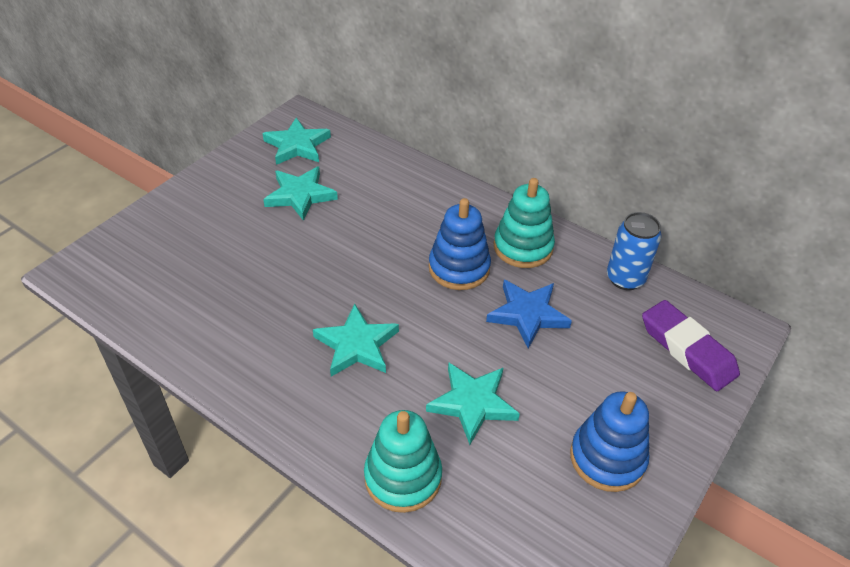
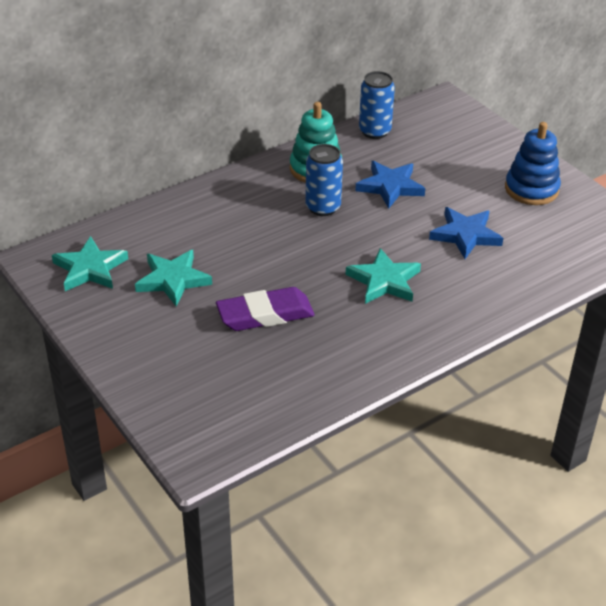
camera: 70 degrees left, 5 degrees down
turquoise stacking toy [364,410,442,513] -> none
turquoise star [426,362,520,445] -> blue star [429,207,503,259]
blue stacking toy [429,198,491,290] -> blue can [305,144,343,216]
purple eraser [642,300,740,391] -> purple eraser moved to [216,287,315,331]

